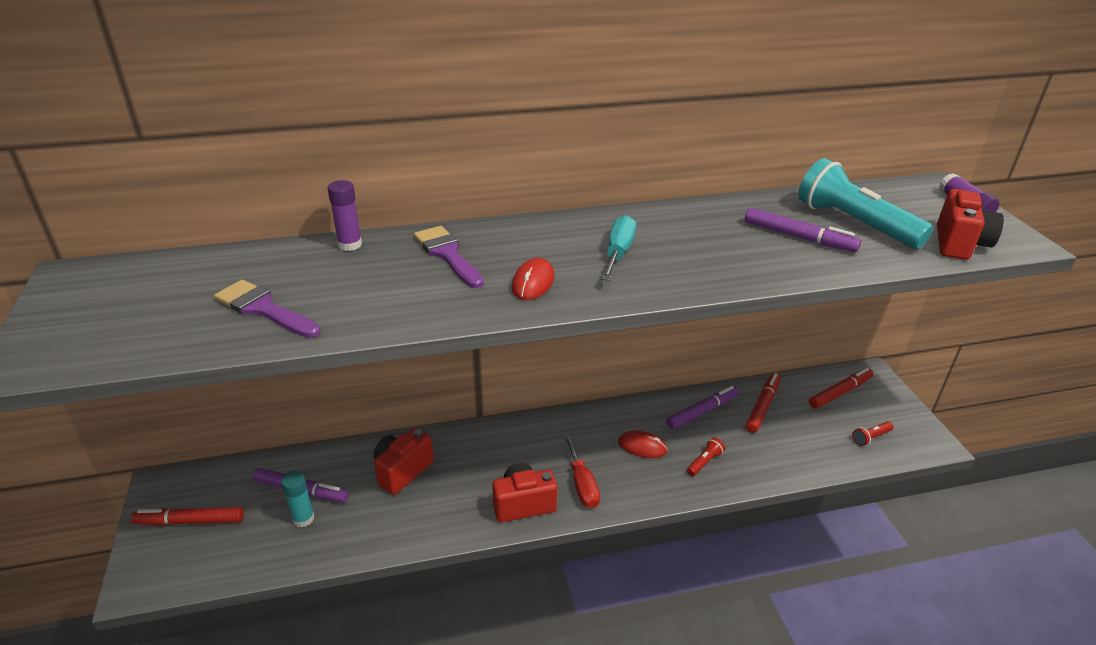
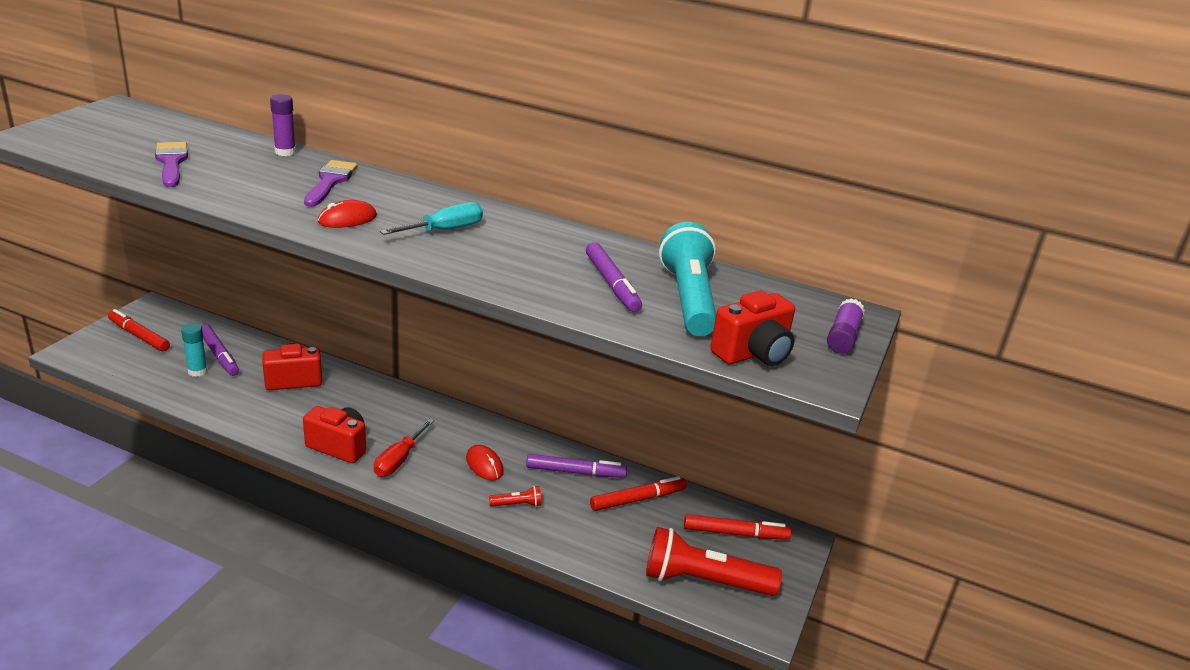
camera: 35 degrees right, 5 degrees down
red flashlight [852,422,894,446] -> red flashlight [646,527,782,596], size x2.35

